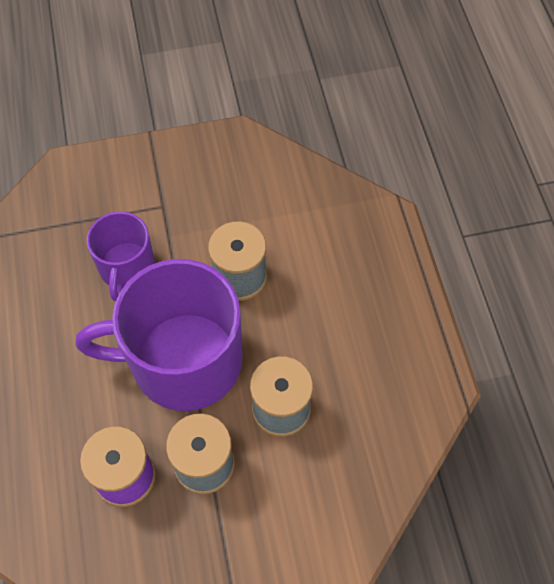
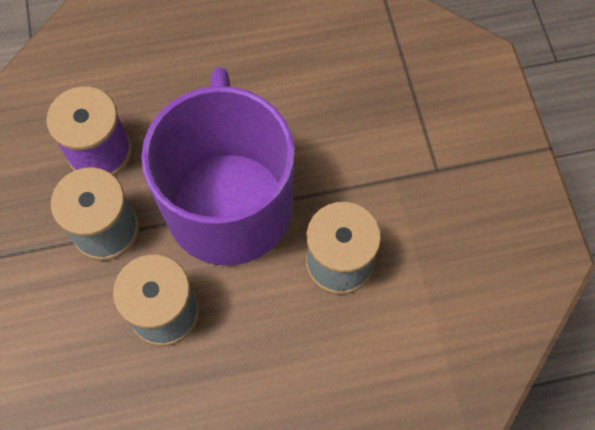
camera: 90 degrees right, 5 degrees up
purple mug [87,211,155,301] -> none

